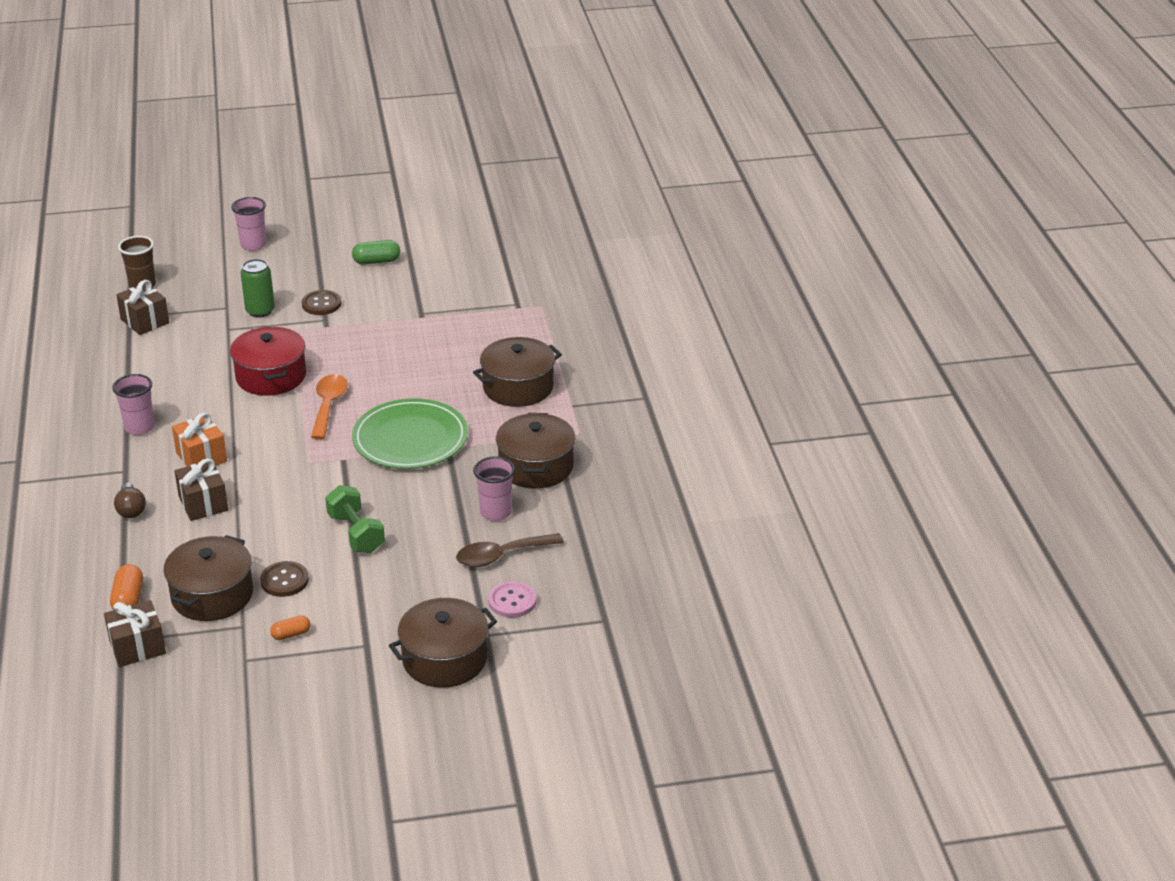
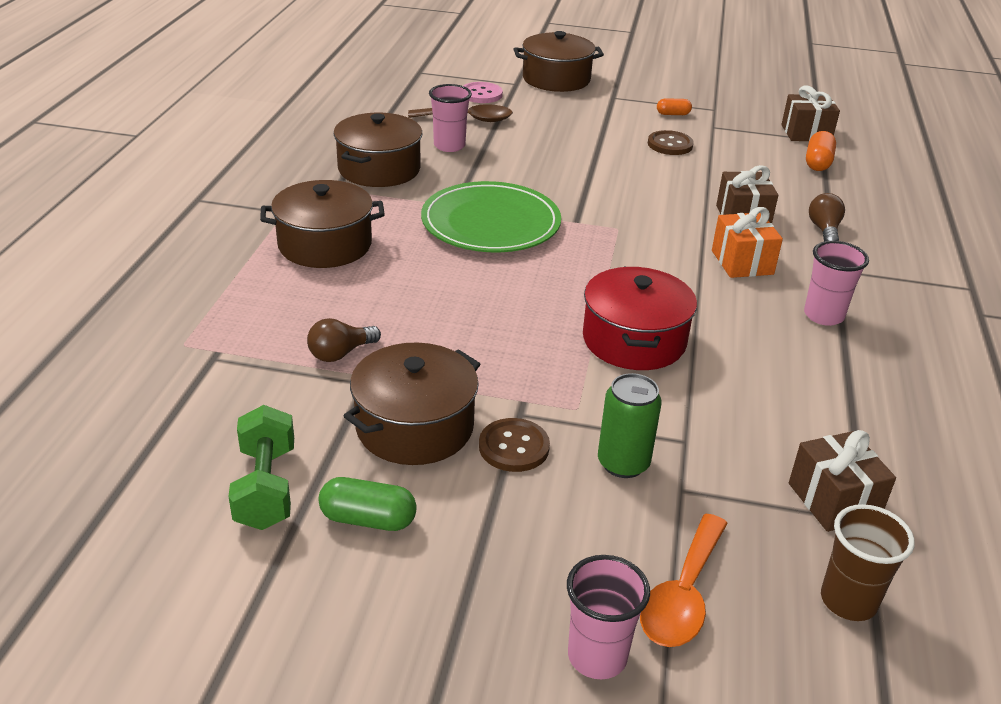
camera: 160 degrees left, 0 degrees up
brown pot [164,535,253,621] -> brown pot moved to [344,342,480,465]
orange spoon [311,374,348,439] -> orange spoon moved to [640,514,728,647]
green dumbbell [325,485,385,553] -> green dumbbell moved to [228,405,294,530]
none -> brown light bulb [307,318,381,362]

